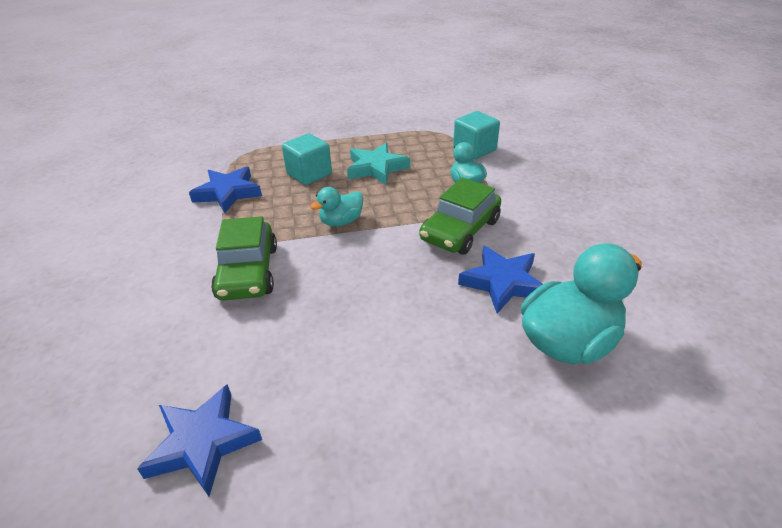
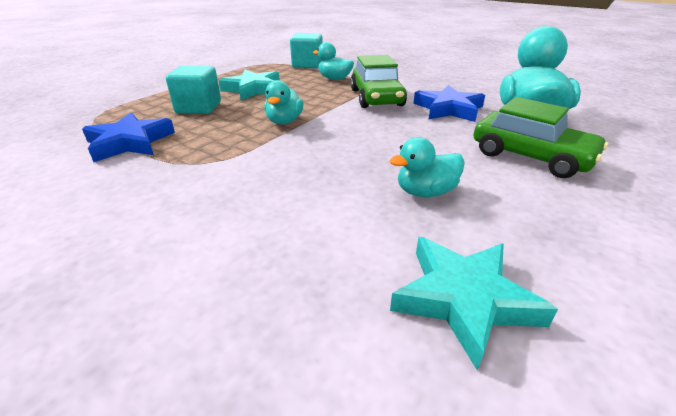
camera: 45 degrees left, 5 degrees down
blue star [137,384,262,496] -> turquoise star [390,237,558,370]
green car [211,216,277,300] -> green car moved to [474,97,608,178]
none -> turquoise duck [390,137,465,197]

